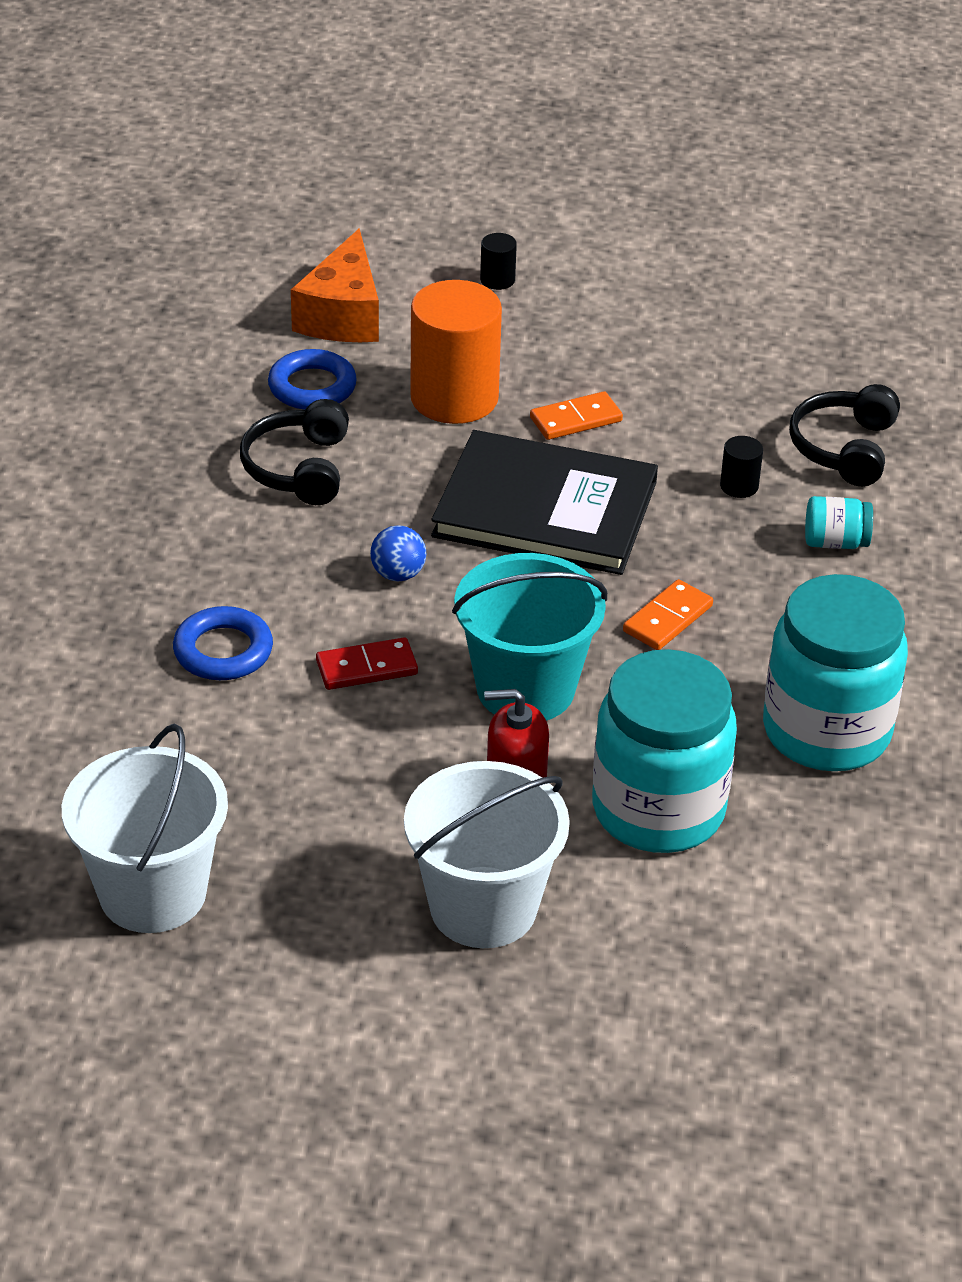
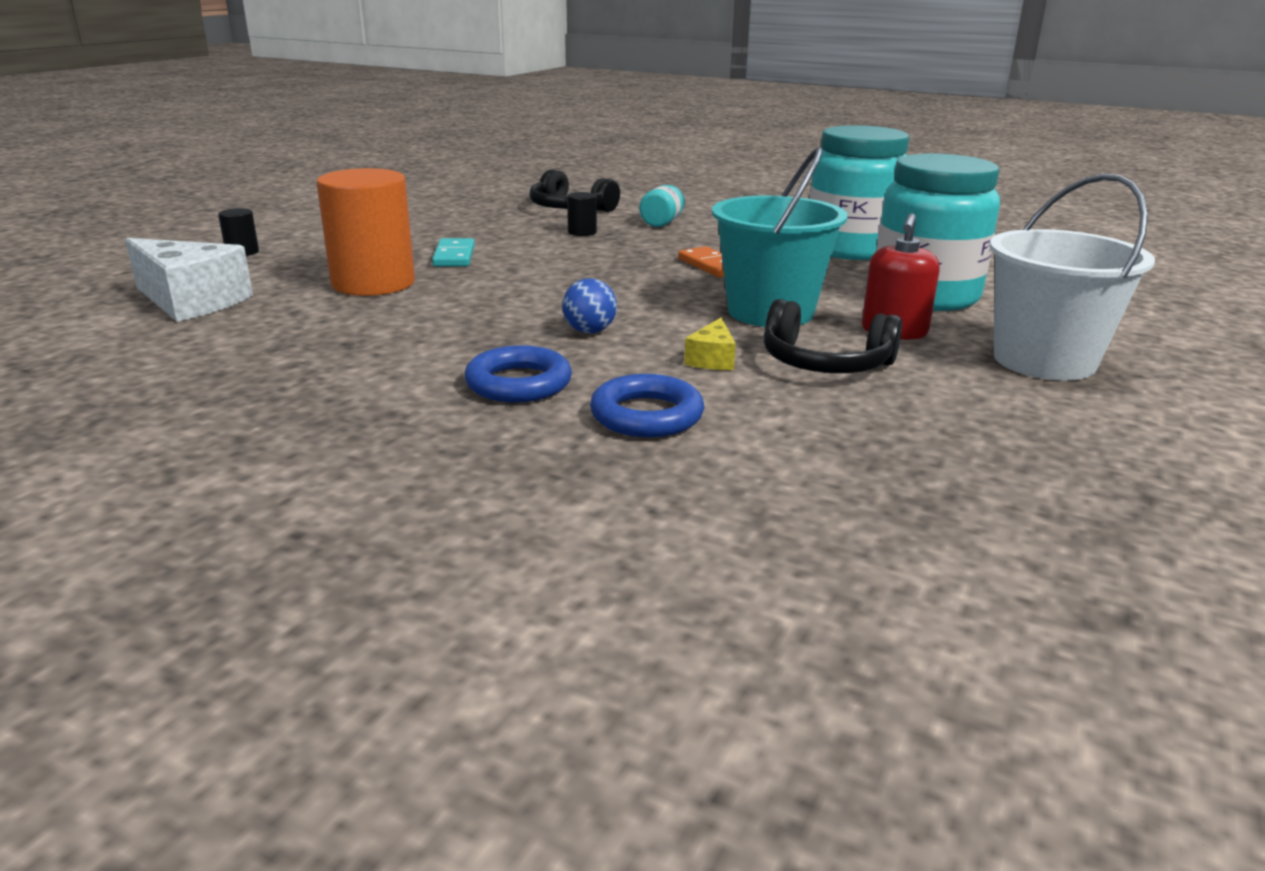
camera: 70 degrees left, 15 degrees down
white bucket [62,724,228,933] -> none
black headphones [240,399,349,505] -> black headphones moved to [763,299,902,373]
blue ring [268,349,357,410] -> blue ring moved to [464,345,572,402]
orange cheese [291,229,379,342] -> white cheese [125,238,253,322]
red domino [316,637,418,690] -> yellow cheese [684,317,736,370]
black book [431,430,658,575] -> none
orange domino [530,391,623,440] -> turquoise domino [432,238,475,267]

